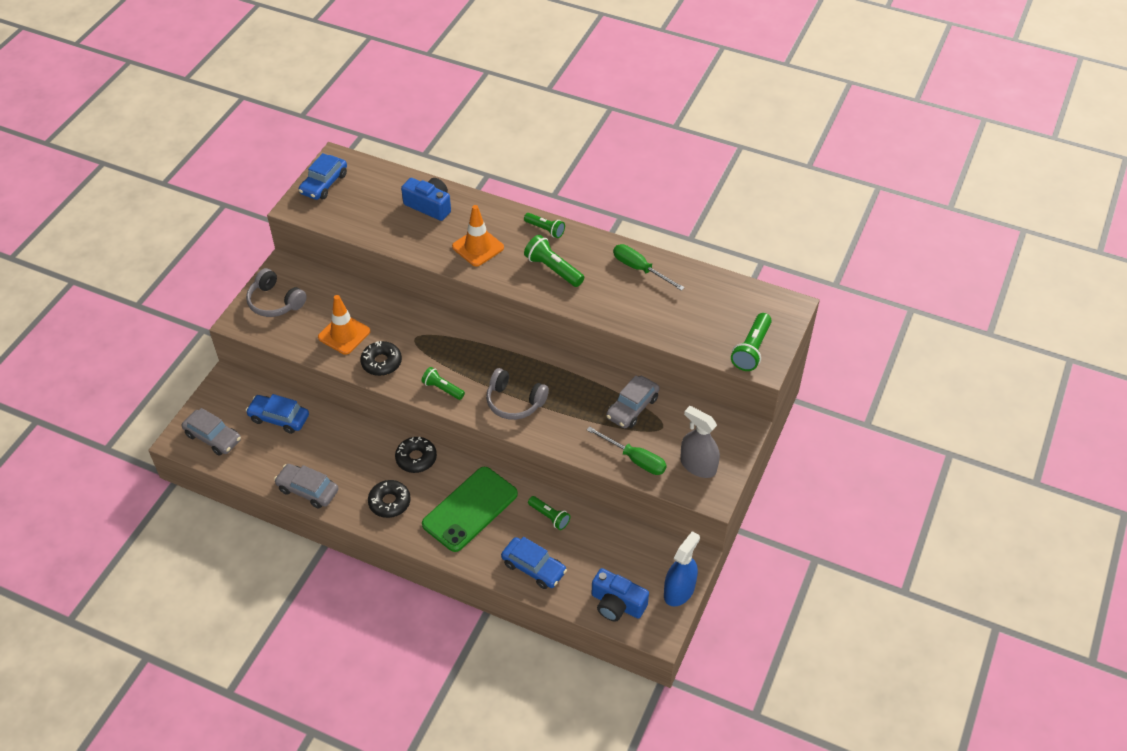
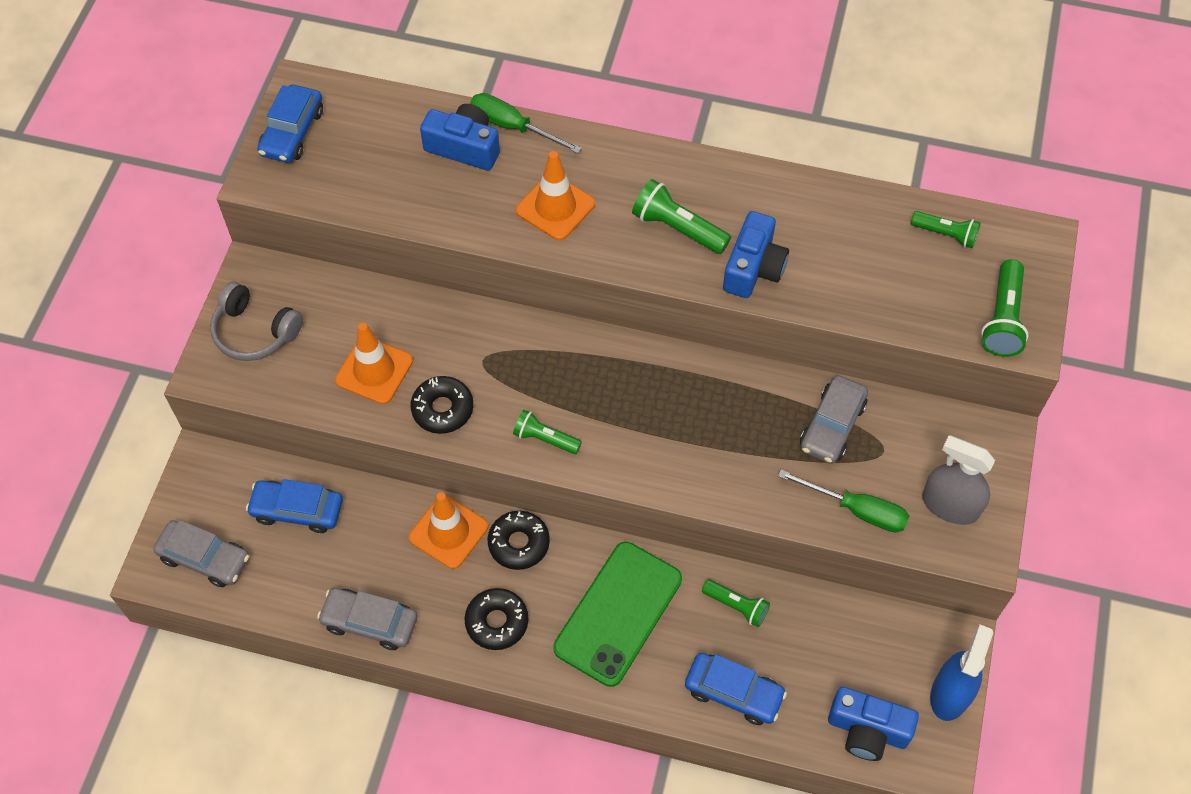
camera: 10 degrees left, 10 degrees up
grey headphones [486,368,549,420] -> none
green flashlight [524,213,565,238] -> green flashlight moved to [911,211,981,248]
green screwdriver [613,244,685,291] -> green screwdriver moved to [470,93,582,153]
none -> orange traffic cone [409,492,488,569]
none -> blue camera [723,211,789,298]

